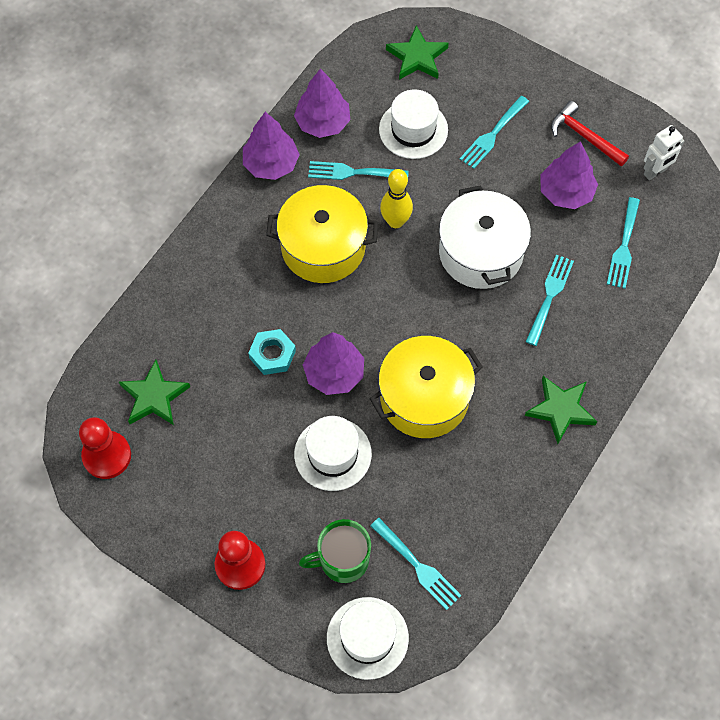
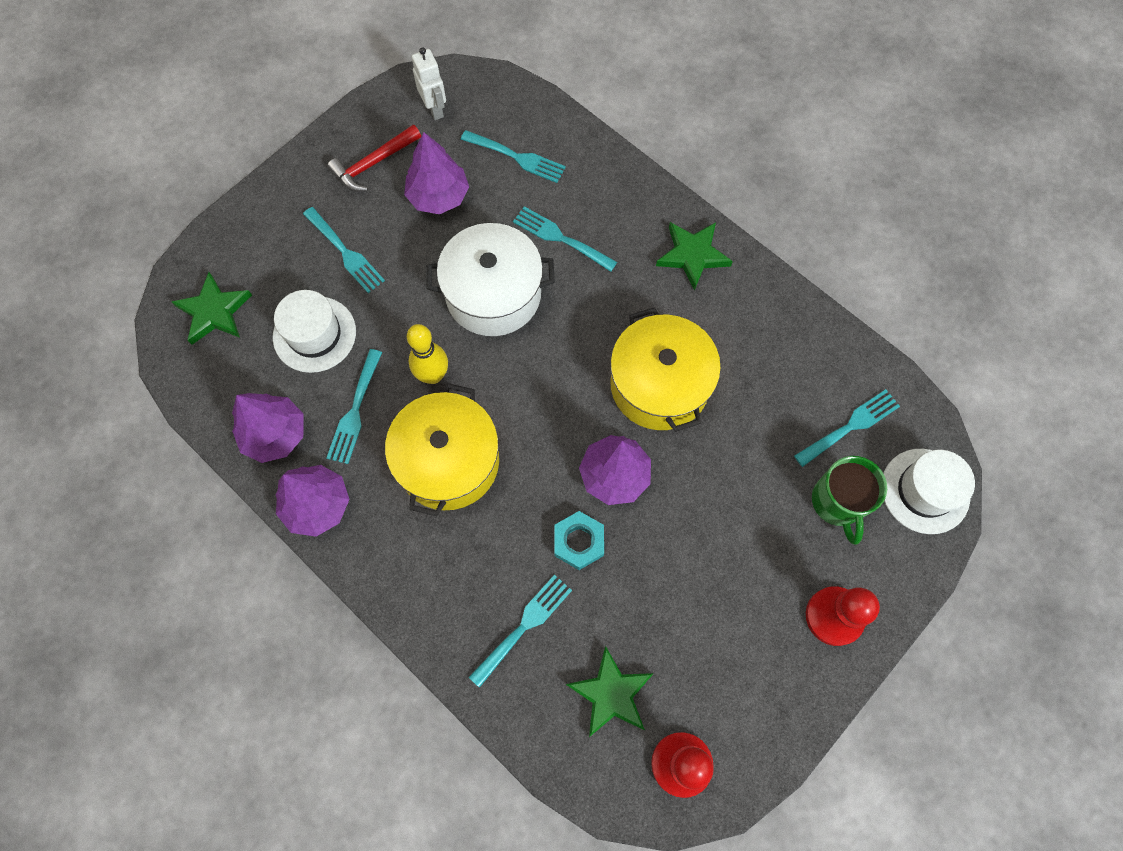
camera: 80 degrees left, 5 degrees up
white hat [294,416,372,491] -> none
none -> turquoise fork [469,574,572,688]

